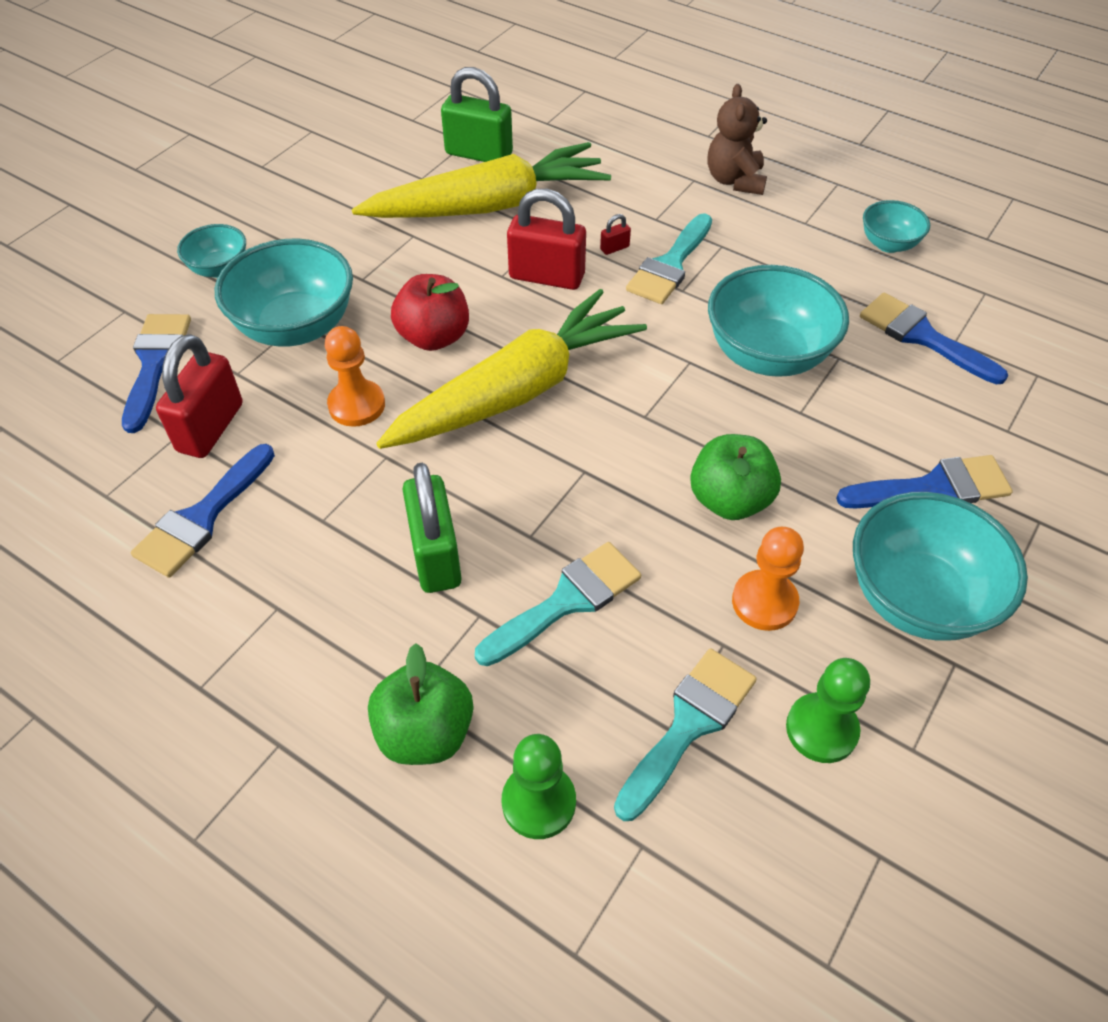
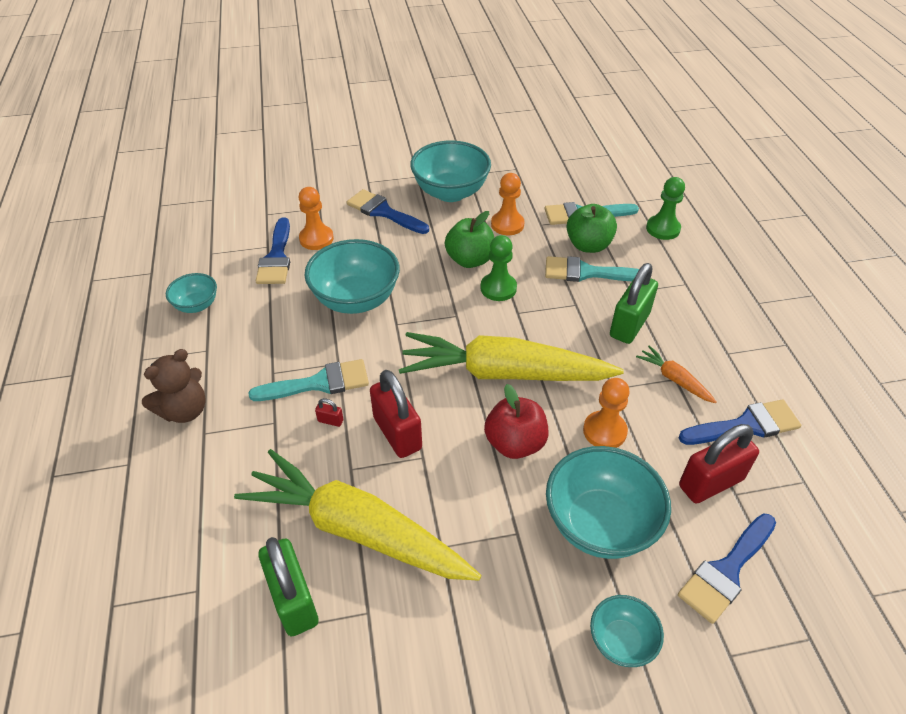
camera: 135 degrees left, 5 degrees down
green apple [368,643,473,765] -> green apple moved to [567,204,617,253]
green pawn [786,658,870,763] -> green pawn moved to [481,235,517,301]
none -> orange pawn [299,187,334,250]
none -> orange carrot [636,345,716,403]

